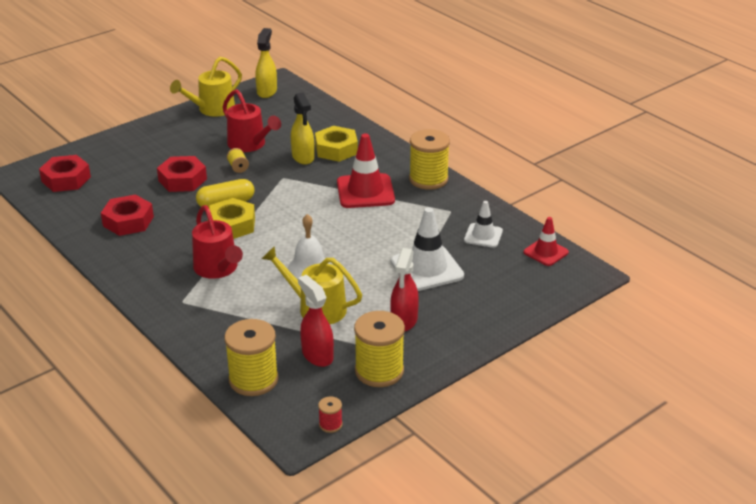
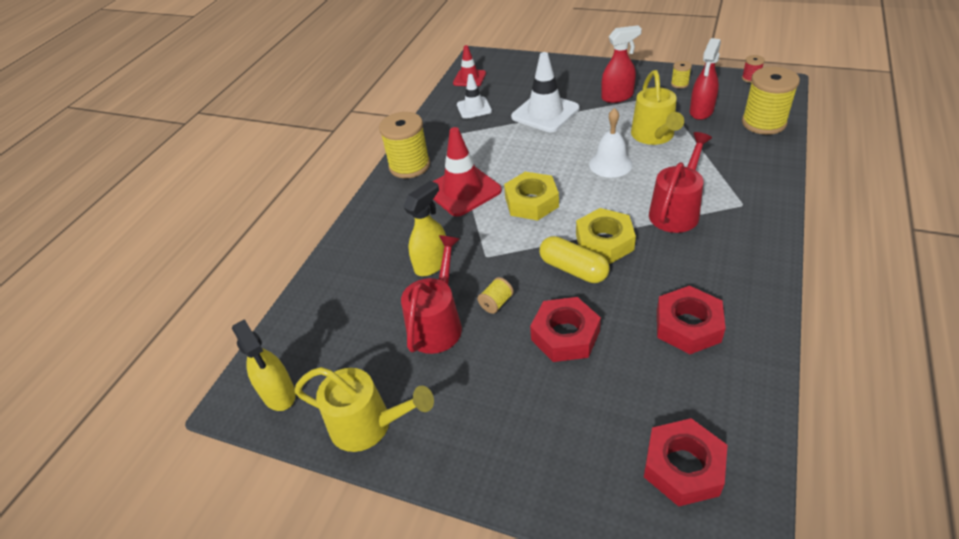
camera: 115 degrees left, 10 degrees up
yellow spray bottle [255,28,277,98] -> yellow spray bottle turned 105 degrees counterclockwise [232,319,296,411]
yellow nut [315,126,358,162] -> yellow nut moved to [504,172,559,221]
yellow spool [354,311,405,387] -> yellow spool [671,61,692,88], size x0.45

